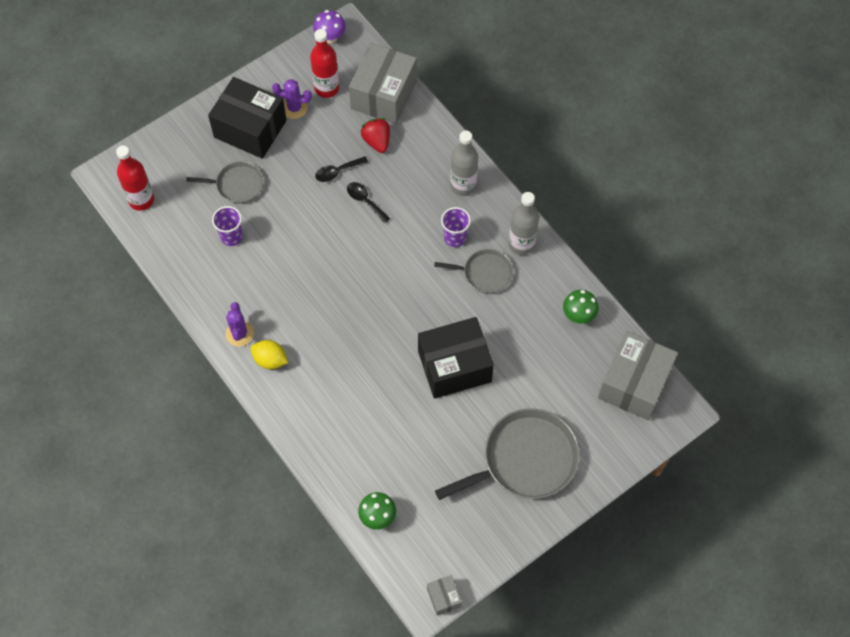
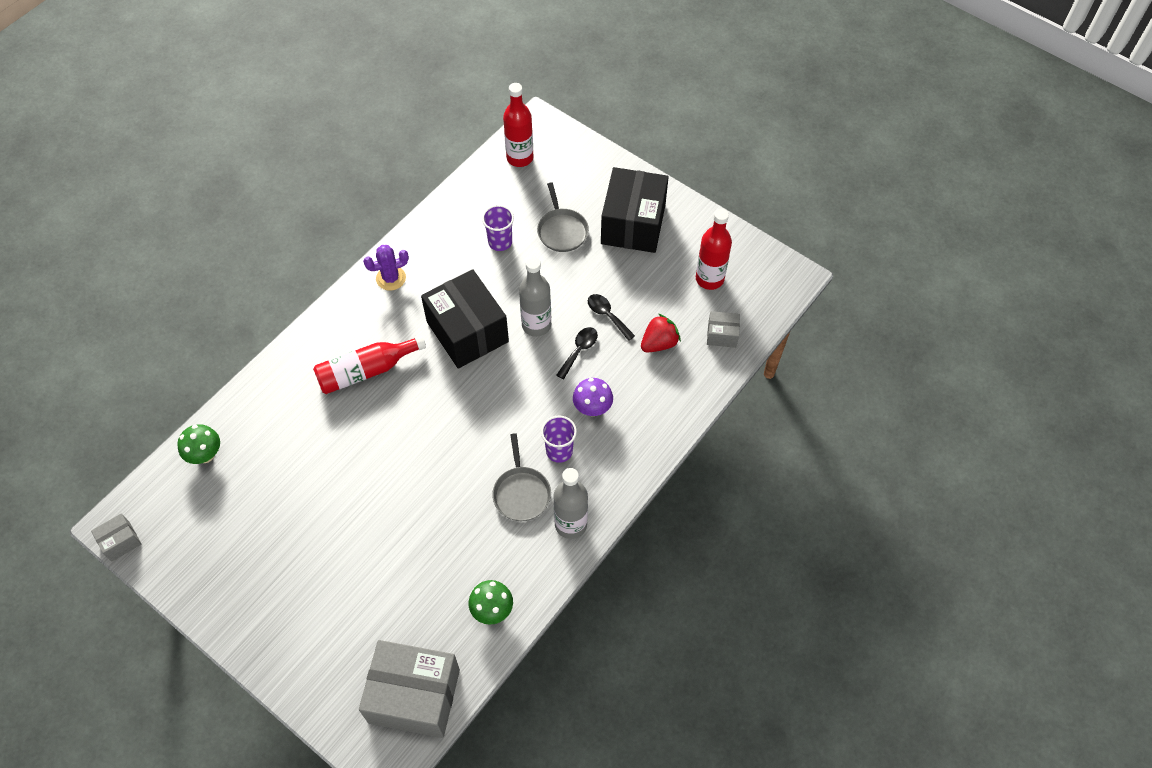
camera: 75 degrees right, 5 degrees down
yellow lemon [250,340,288,369] -> none
purple cactus [272,79,312,119] -> none
purple mushroom [313,10,346,43] -> purple mushroom moved to [573,378,613,416]
grey box [349,43,417,124] -> grey box [707,311,740,348], size x0.45
black box [418,317,494,399] -> black box moved to [421,269,509,368]
grey pan [435,408,580,500] -> none
grey bottle [450,131,478,196] -> grey bottle moved to [519,257,551,337]
none -> red bottle [313,335,426,394]

